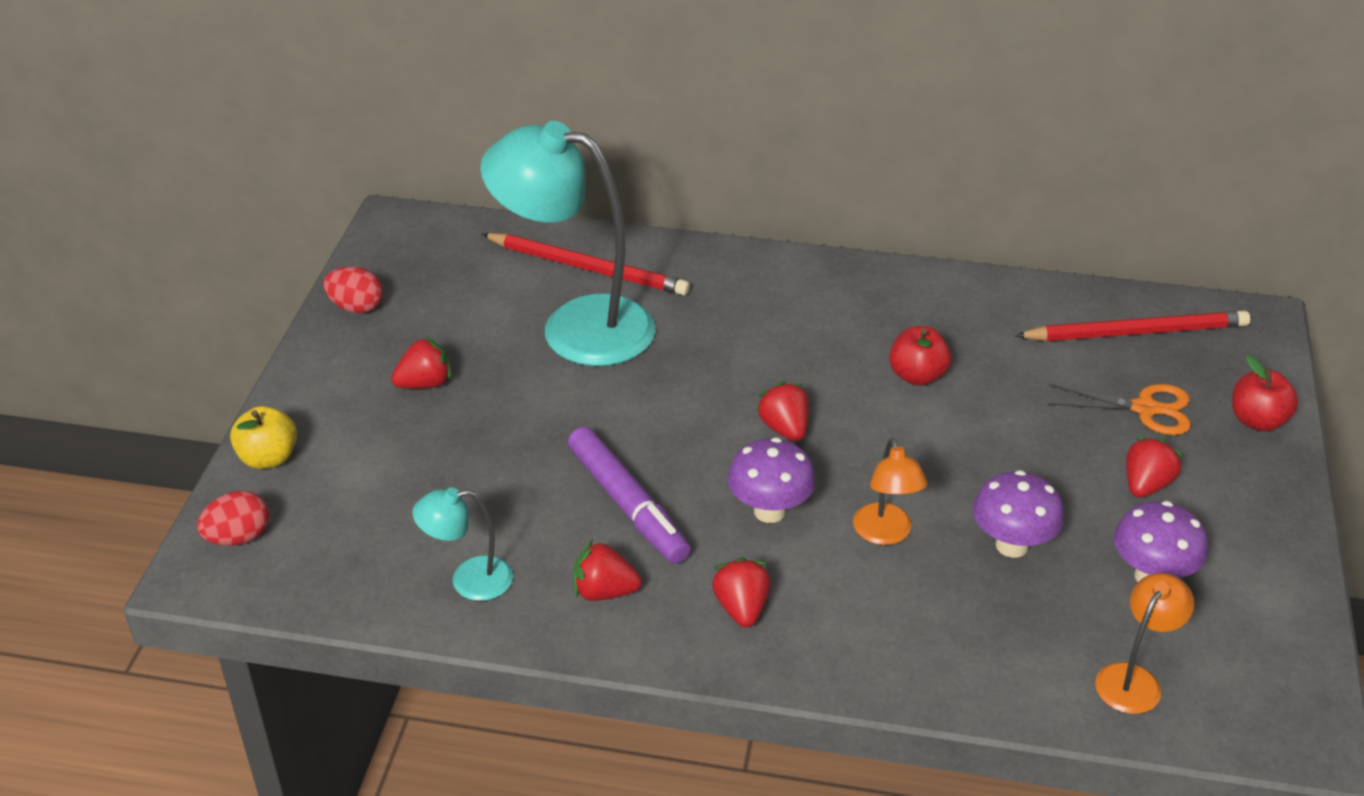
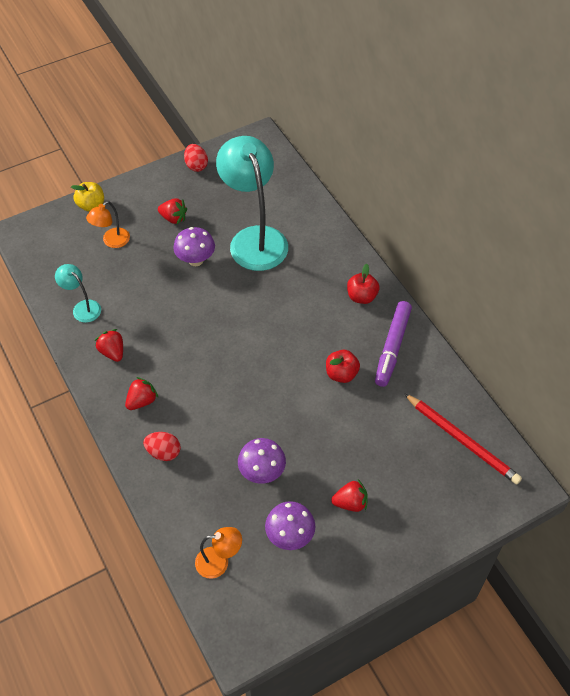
camera: 50 degrees right, 15 degrees up
red egg [197,490,269,546] -> red egg moved to [143,432,181,461]
red pencil [482,233,690,296] -> none
purple marker [568,426,691,564] -> purple marker moved to [375,301,412,387]
purple mushroom [727,437,816,523] -> purple mushroom moved to [173,227,215,266]
red strawberry [755,381,809,442] -> none
orange lamp [853,438,928,545] -> orange lamp moved to [86,201,130,248]
orange scissors [1047,384,1191,435] -> none
red apple [1232,355,1298,431] -> red apple moved to [347,264,379,304]

